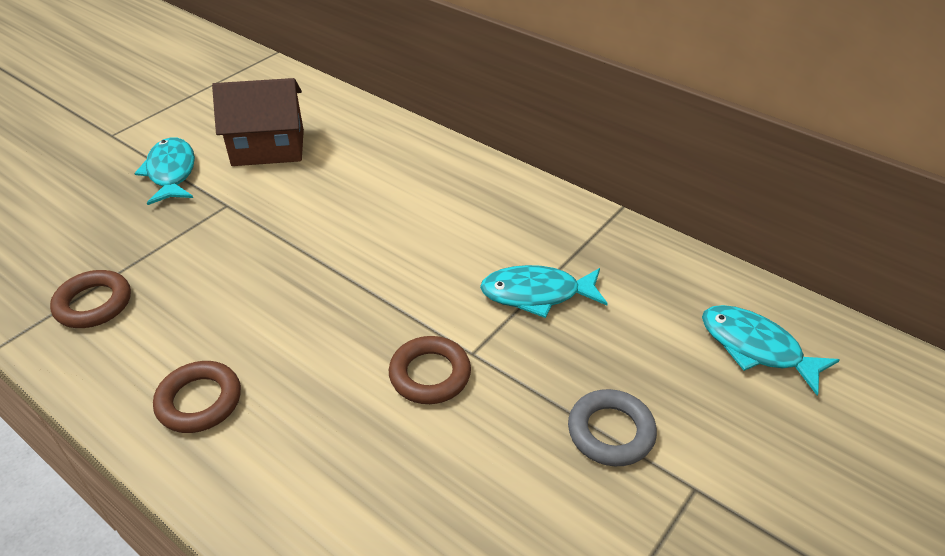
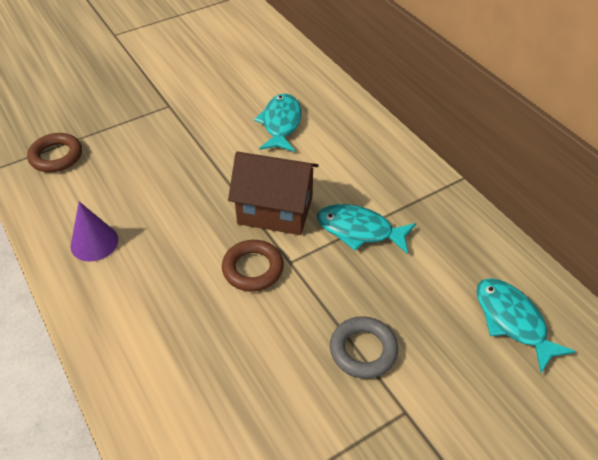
camera: 20 degrees right, 5 degrees up
turquoise fish [134,137,195,205] -> turquoise fish moved to [254,94,301,152]
brown ring [153,361,241,433] -> purple cone [70,202,119,261]
brown house [212,78,304,166] -> brown house moved to [228,152,318,235]

